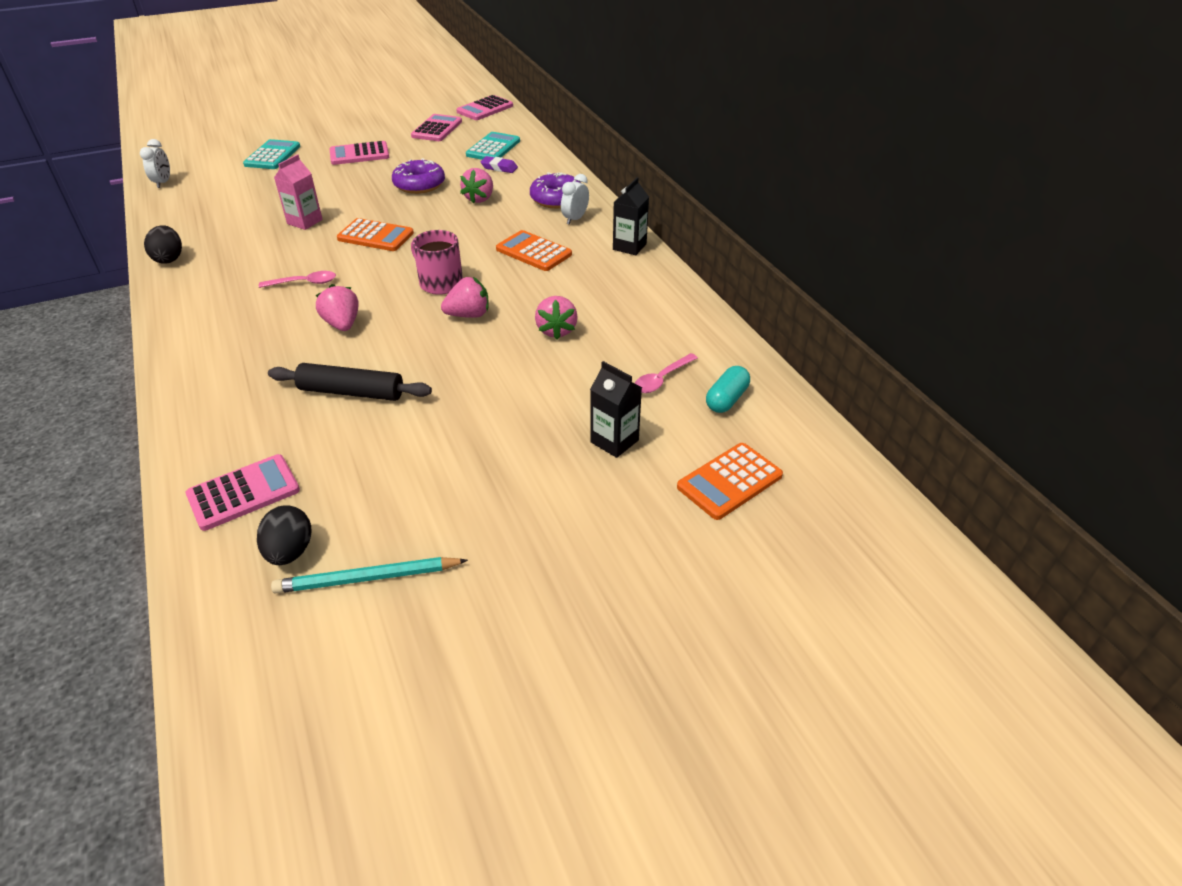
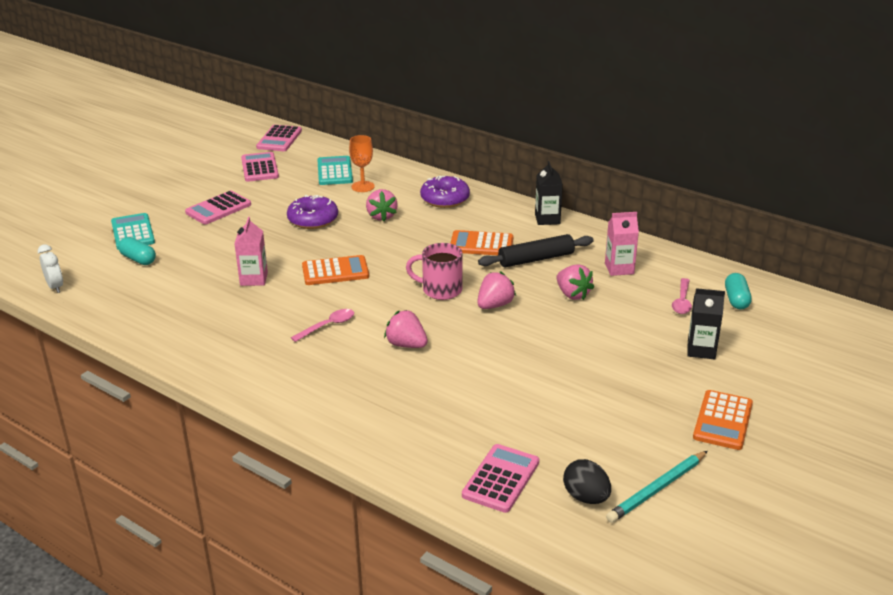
camera: 30 degrees left, 10 degrees down
black egg [144,225,182,264] -> none
black rolling pin [268,363,432,401] -> black rolling pin moved to [478,234,593,268]
purple eraser [480,156,518,173] -> orange goblet [349,135,375,192]
white clock [561,174,589,224] -> none
orange calculator [677,443,783,520] -> orange calculator moved to [693,390,753,450]
none -> turquoise capsule [118,237,156,265]
none -> pink carton [605,212,639,276]

